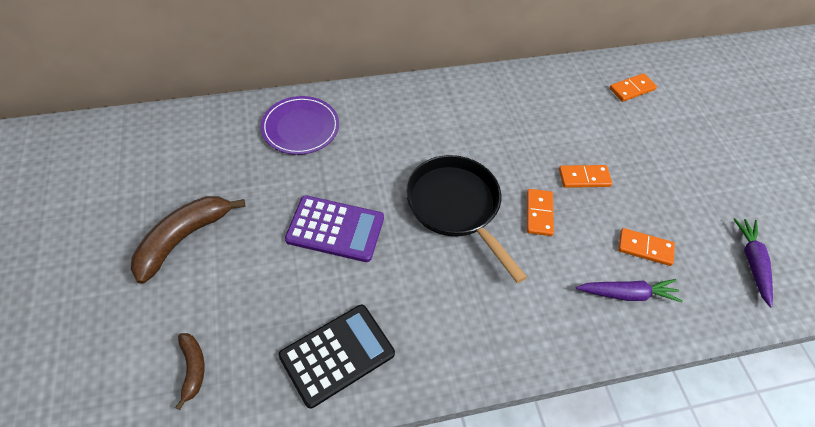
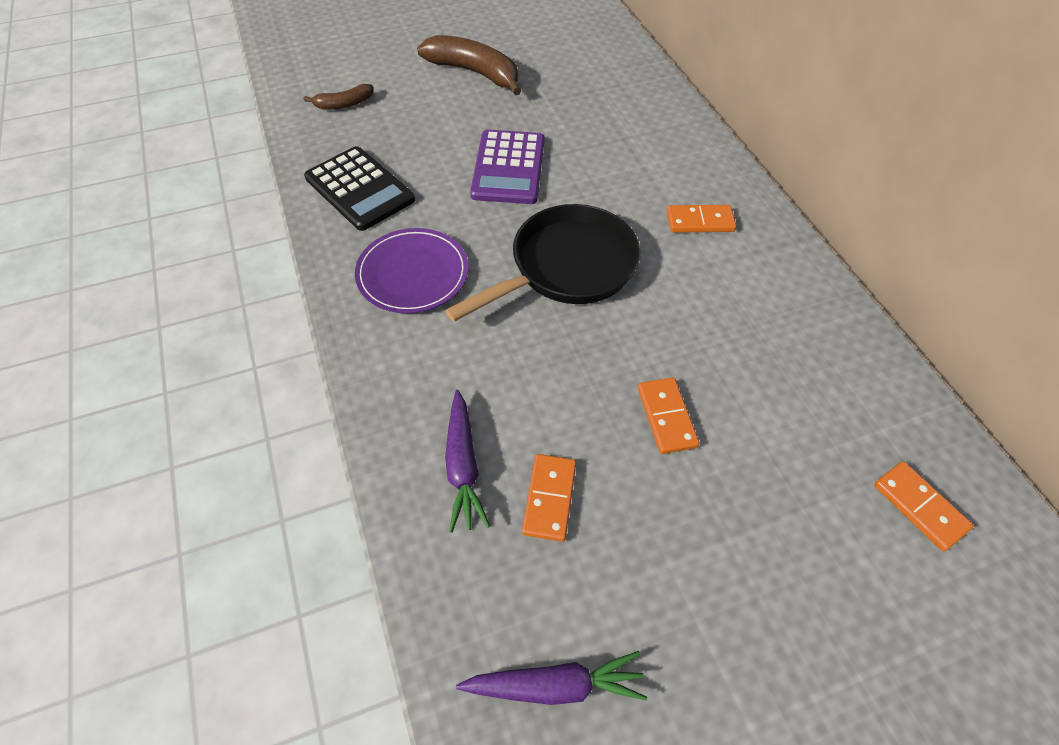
camera: 85 degrees right, 0 degrees up
purple plate [261,96,339,155] -> purple plate moved to [355,228,469,313]
orange domino [527,189,554,236] -> orange domino moved to [667,205,736,232]

